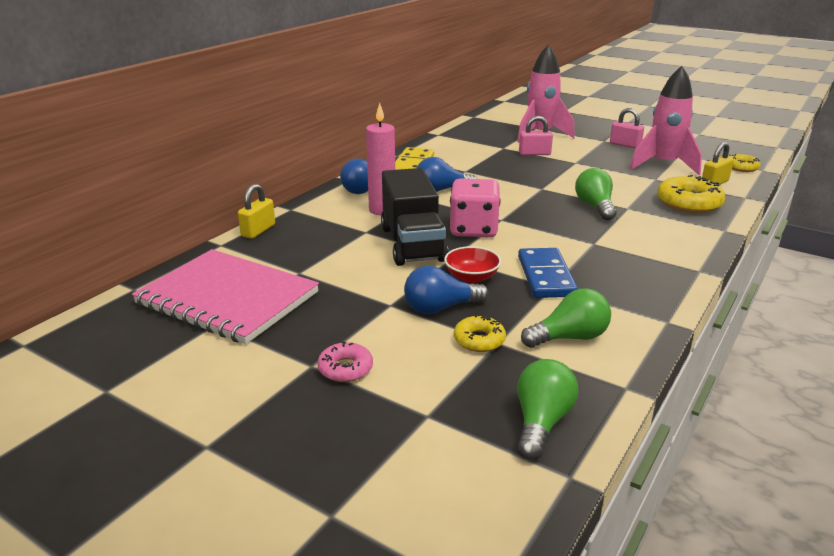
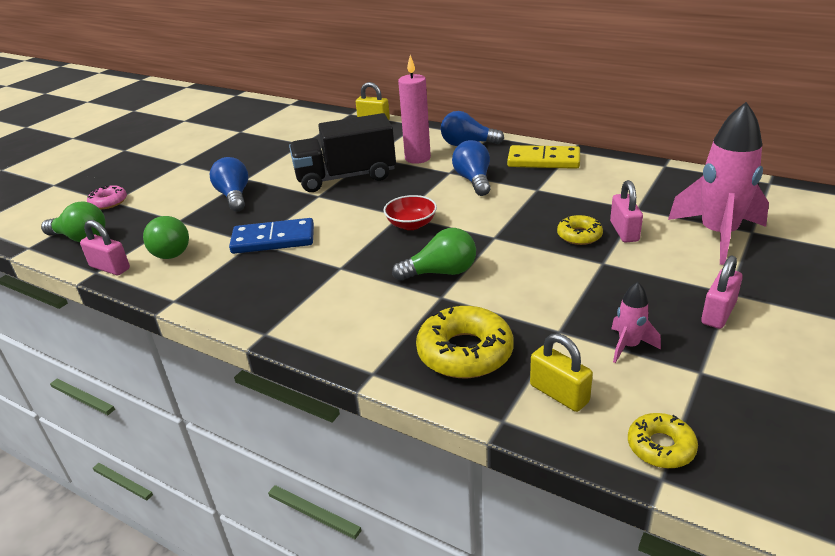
camera: 90 degrees right, 5 degrees up
pink notebook [132,249,319,344] -> none
pink donut [317,341,373,382] -> pink donut moved to [87,185,127,209]
red bowl [444,246,501,283] -> red bowl moved to [384,195,437,230]
pink dice [449,178,500,238] -> none
yellow donut [454,314,506,352] -> yellow donut moved to [557,215,603,245]
pink rocket [630,66,702,175] -> pink rocket [611,282,661,363], size x0.47
none -> pink padlock [80,220,130,275]

